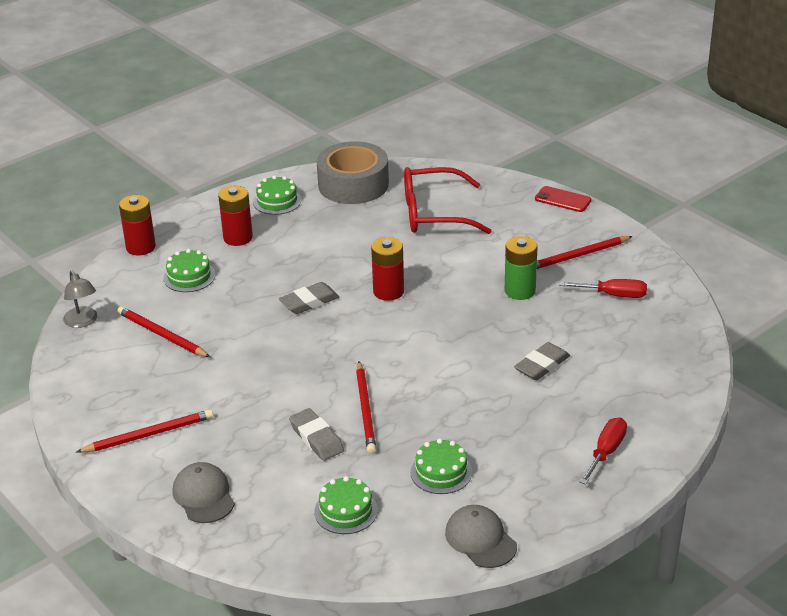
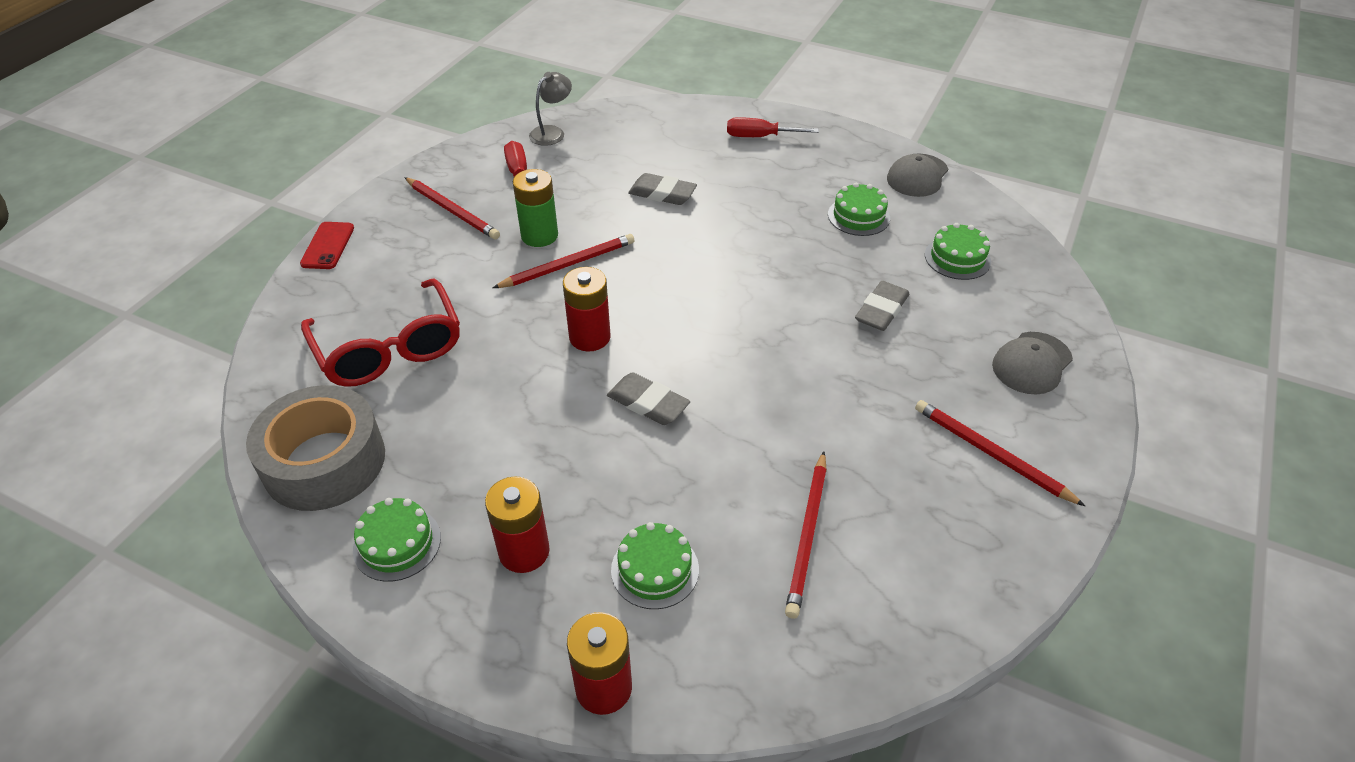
camera: 115 degrees left, 10 degrees up
grey lamp [63,271,97,328] -> grey lamp moved to [529,72,572,146]
red pencil [356,361,376,454] -> red pencil moved to [493,234,635,288]

